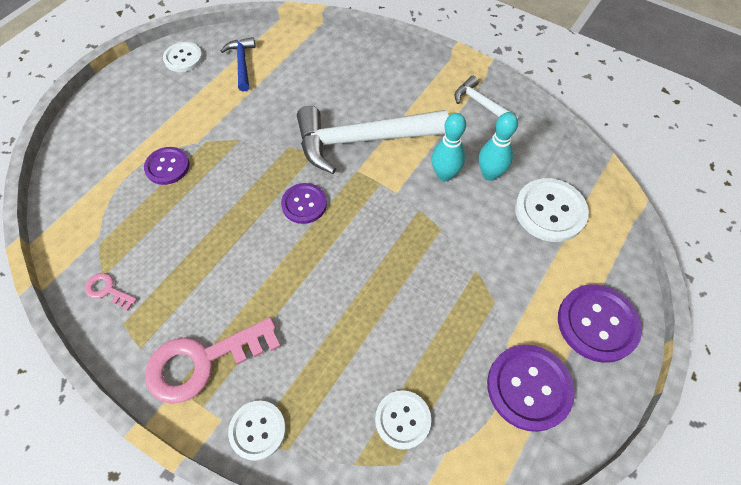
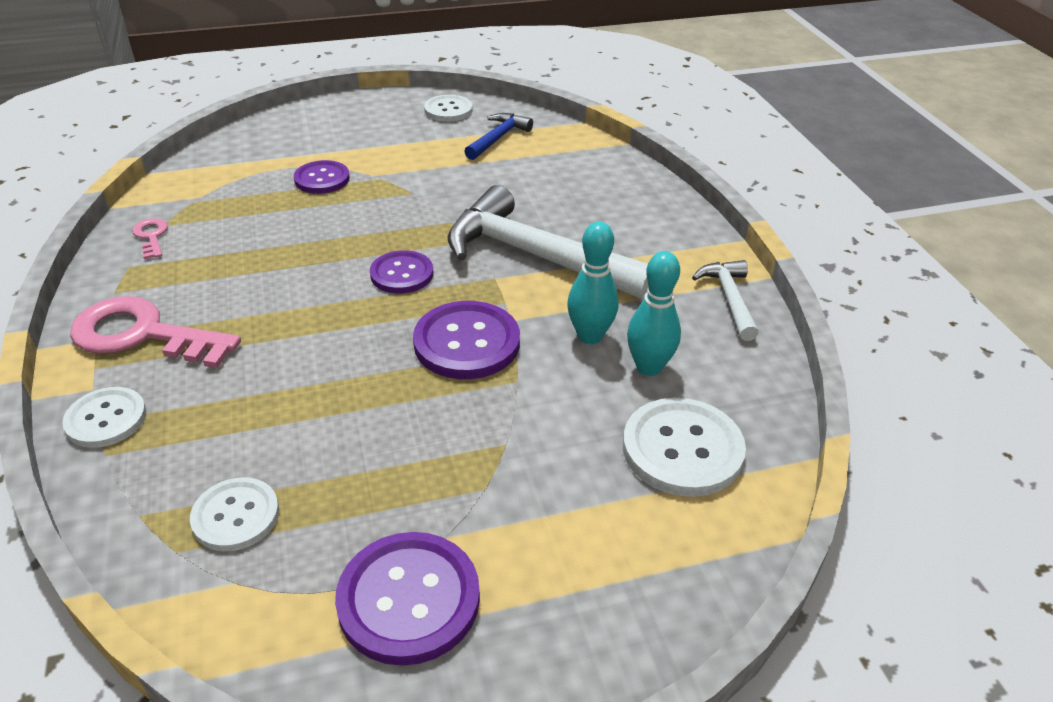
camera: 40 degrees right, 20 degrees down
purple button [558,284,642,363] -> purple button moved to [413,301,520,379]

